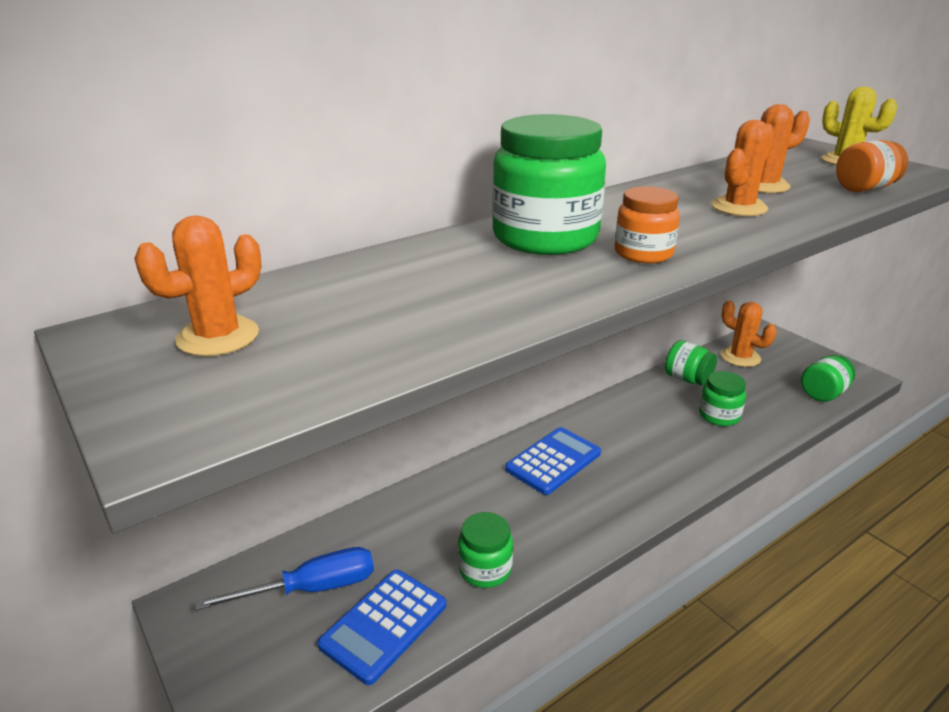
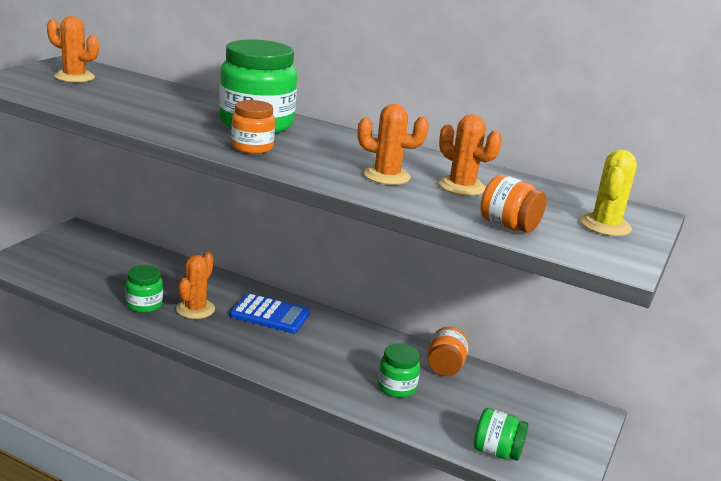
camera: 60 degrees right, 5 degrees down
blue screwdriver [195,547,374,610] -> none
blue calculator [318,570,446,685] -> none
green jar [665,340,717,386] -> orange jar [428,327,469,376]
orange cactus [721,301,777,367] -> orange cactus moved to [176,252,215,319]

